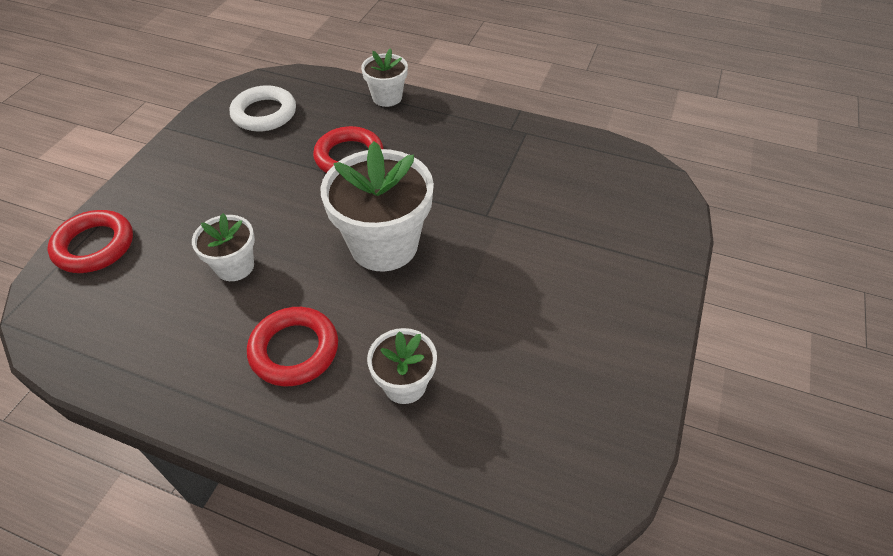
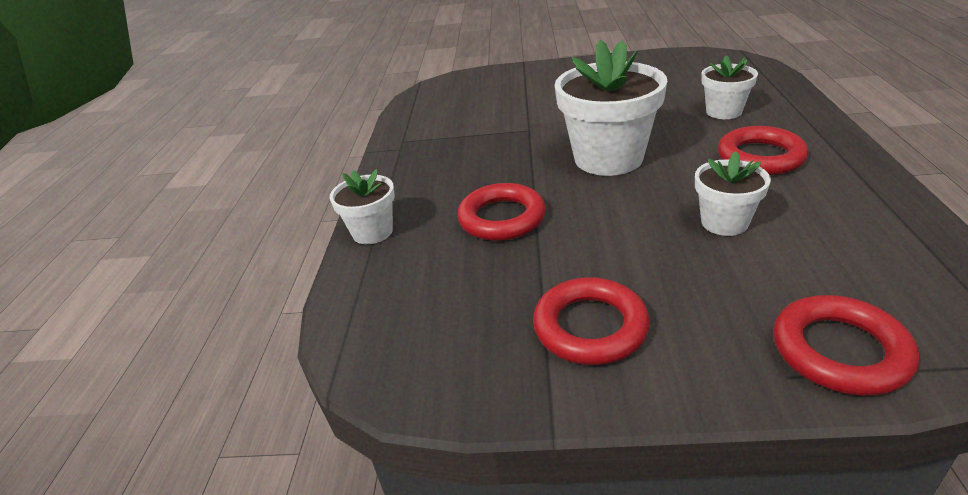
camera: 105 degrees left, 15 degrees down
white ring [230,85,296,132] -> none
none -> red ring [533,277,650,365]

